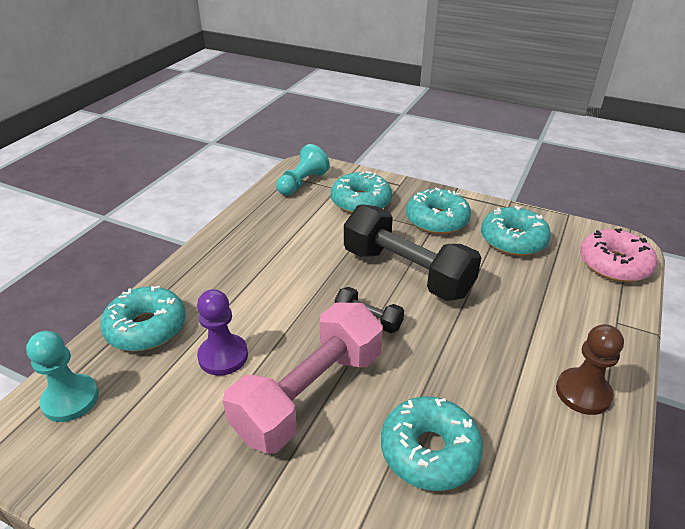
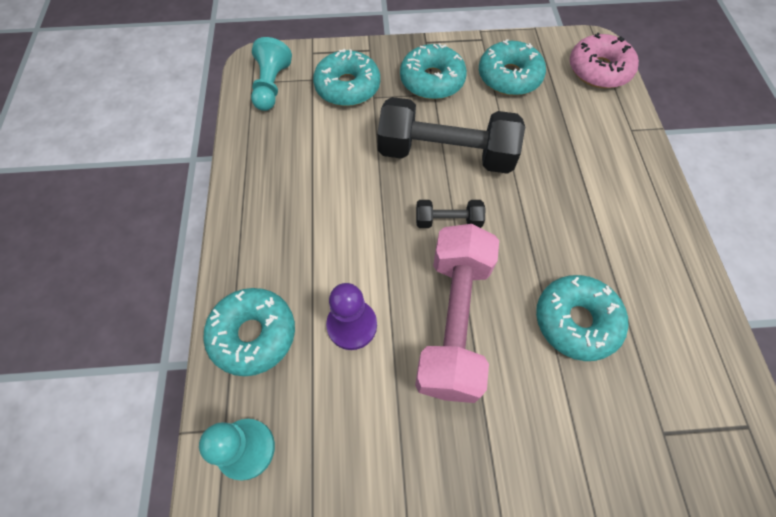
camera: 30 degrees left, 25 degrees up
brown pawn [556,324,624,415] -> none

